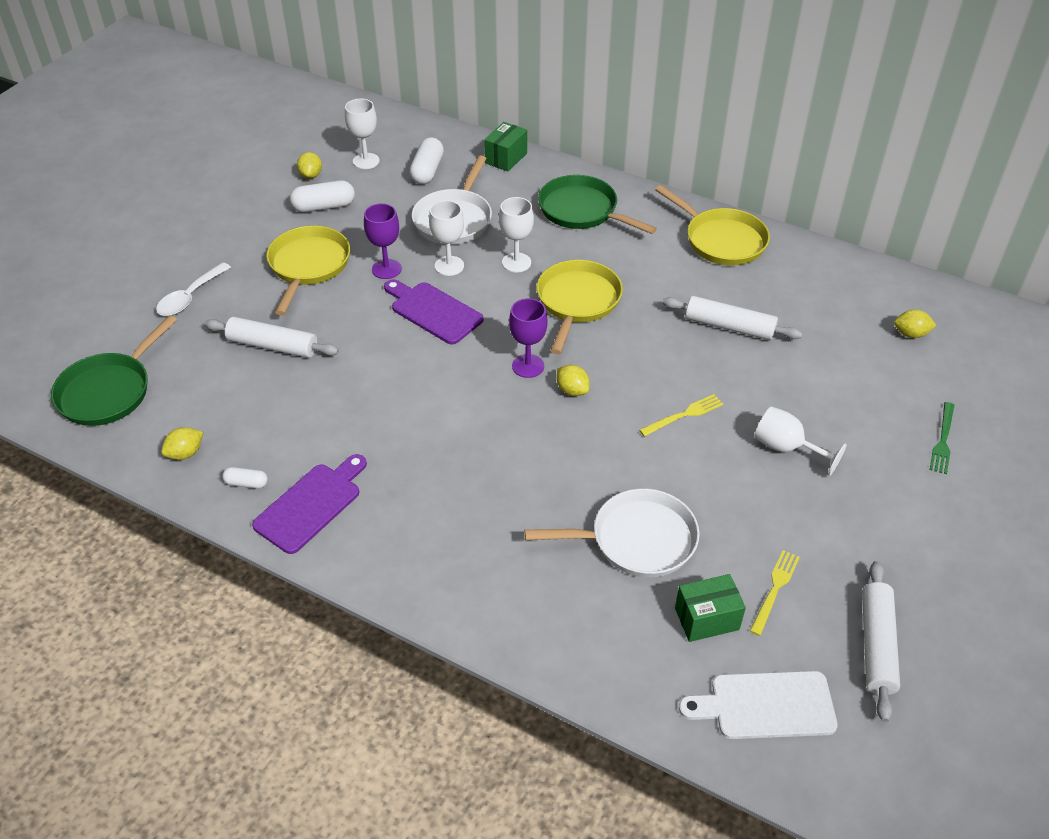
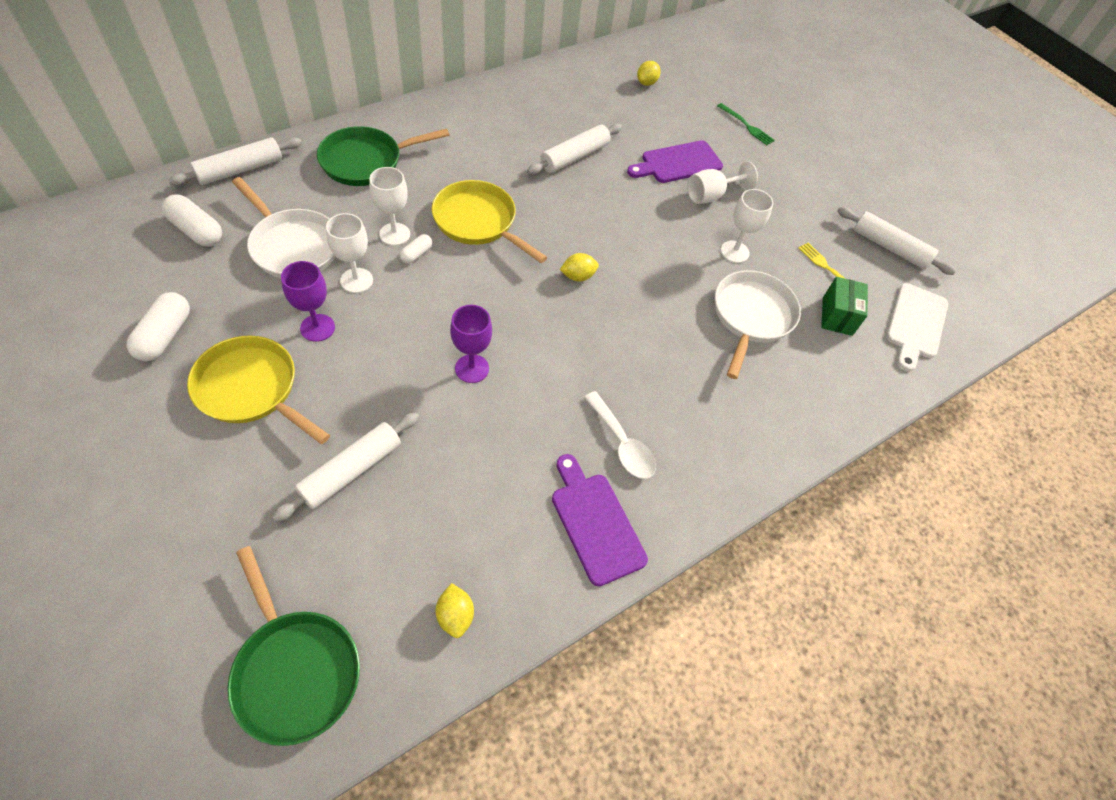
camera: 70 degrees left, 10 degrees up
white spoon [156,262,231,316] -> white spoon moved to [584,391,656,479]
white capsule [222,467,268,489] -> white capsule moved to [400,234,432,264]
yellow lemon [297,152,322,179] -> none
white goblet [345,99,380,169] -> white goblet moved to [721,189,773,263]
purple cutting board [384,279,484,344] -> purple cutting board moved to [627,140,723,183]
green box [484,122,527,171] -> white rolling pin [168,137,302,186]
purple goblet [509,298,547,378] -> purple goblet moved to [450,305,492,383]
yellow fork [639,394,723,436] -> none
yellow pan [655,185,770,266] -> none

